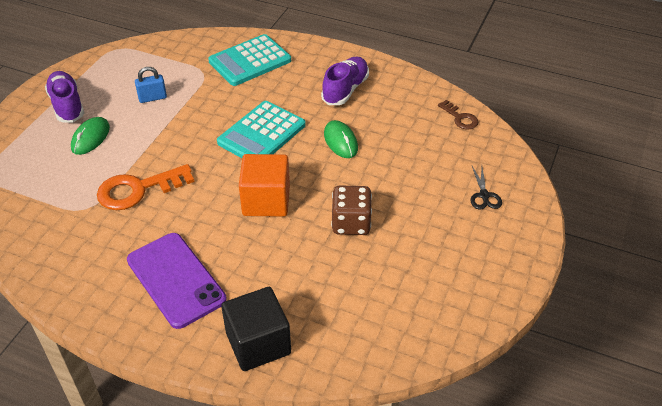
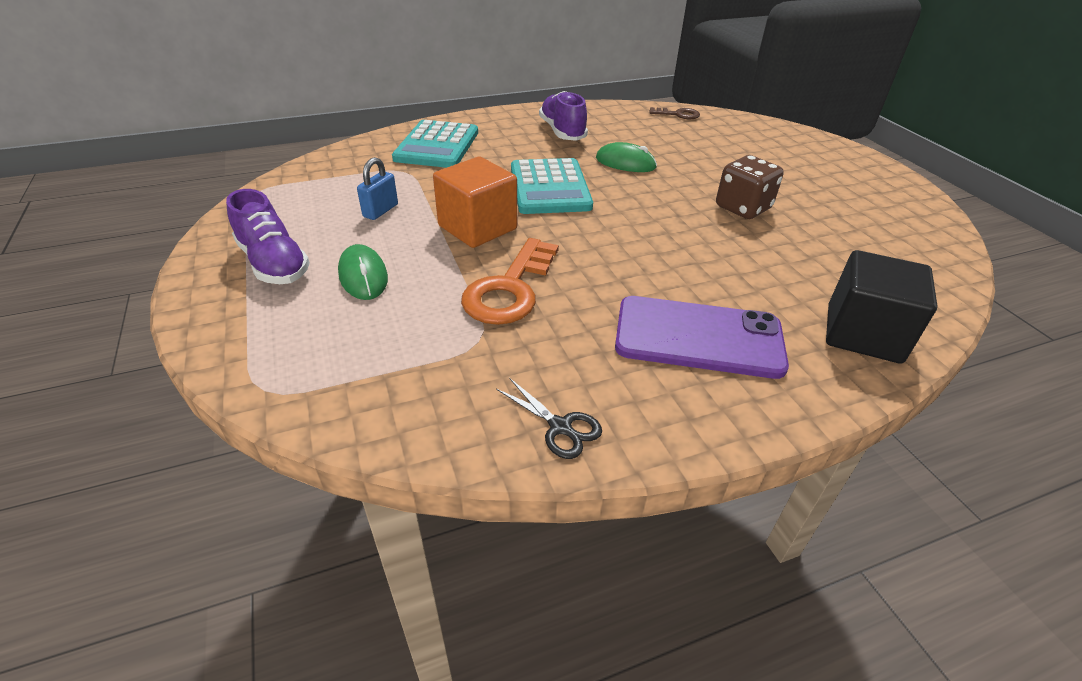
camera: 45 degrees left, 5 degrees down
purple shoe [45,71,84,123] -> purple shoe turned 150 degrees counterclockwise [226,189,310,284]
orange cube [239,154,290,217] -> orange cube moved to [433,157,517,248]
black scissors [471,166,502,210] -> black scissors moved to [496,379,602,459]

